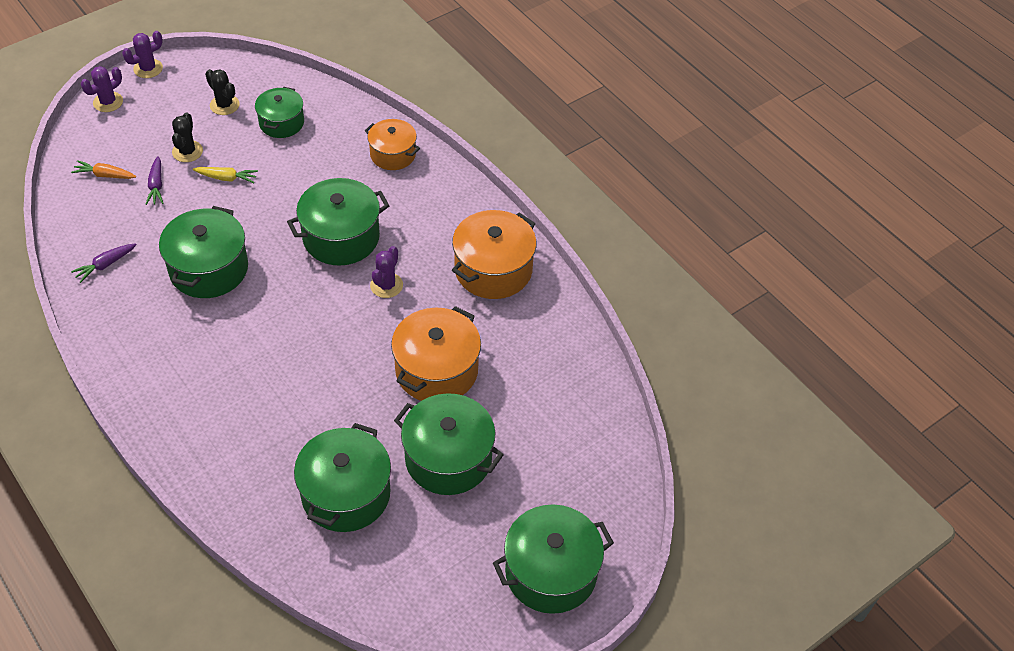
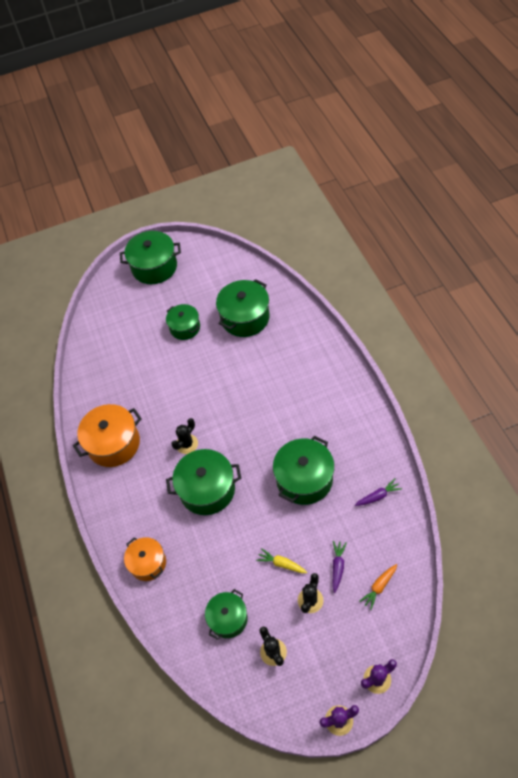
camera: 155 degrees left, 5 degrees up
orange carrot [71,160,136,179] -> orange carrot turned 105 degrees clockwise [359,564,397,610]
purple cactus [370,246,403,298] -> black cactus [171,418,198,454]
orange pot [391,306,481,401] -> none
green pot [394,393,504,495] -> green pot [166,304,200,340], size x0.63

